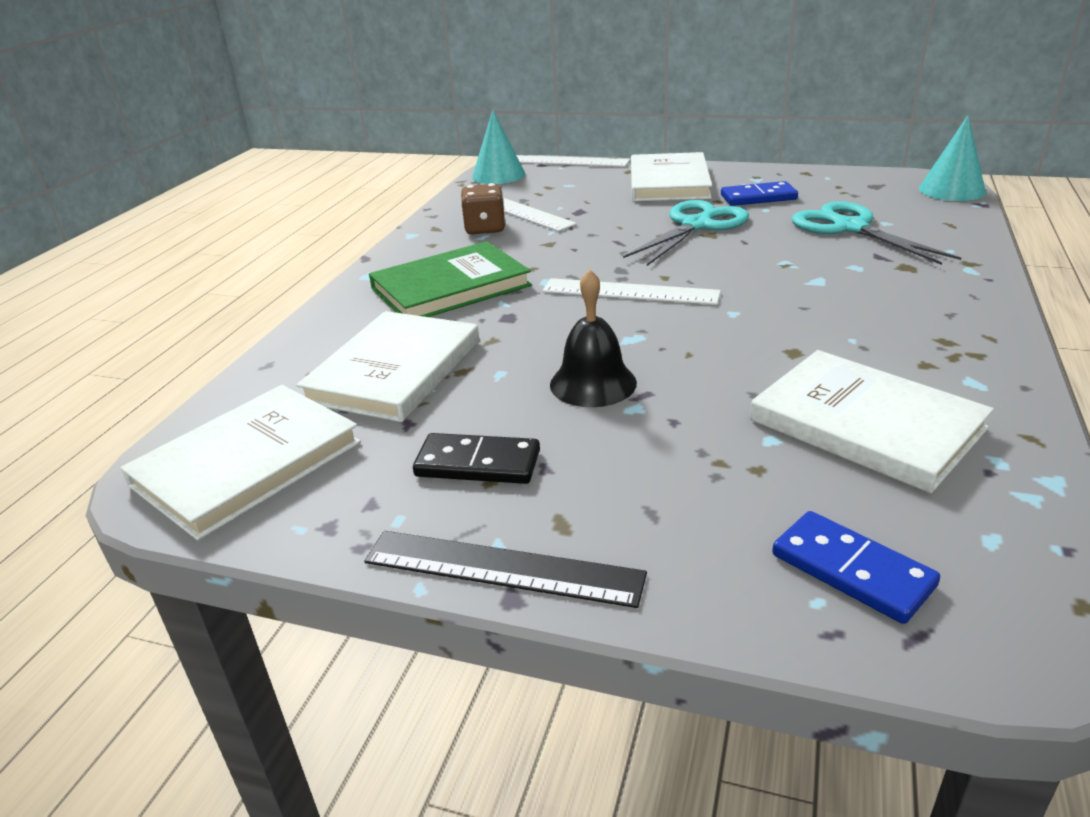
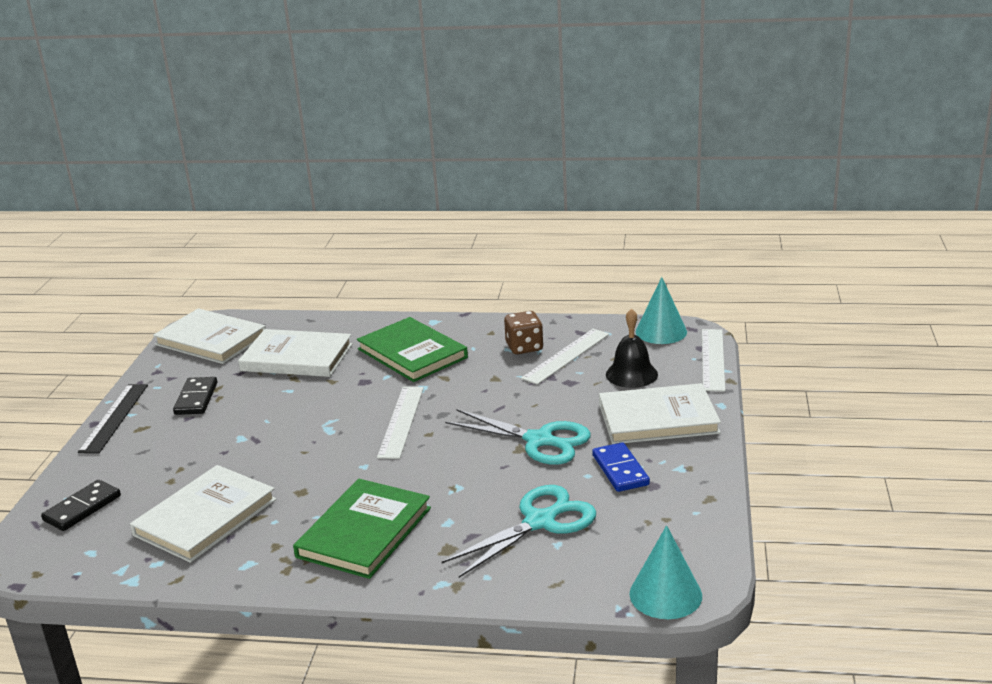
camera: 80 degrees right, 5 degrees down
black bell [550,269,637,407] -> black bell moved to [606,308,658,388]
blue domino [772,511,940,624] -> black domino [41,480,121,531]
none -> green book [293,479,431,579]

